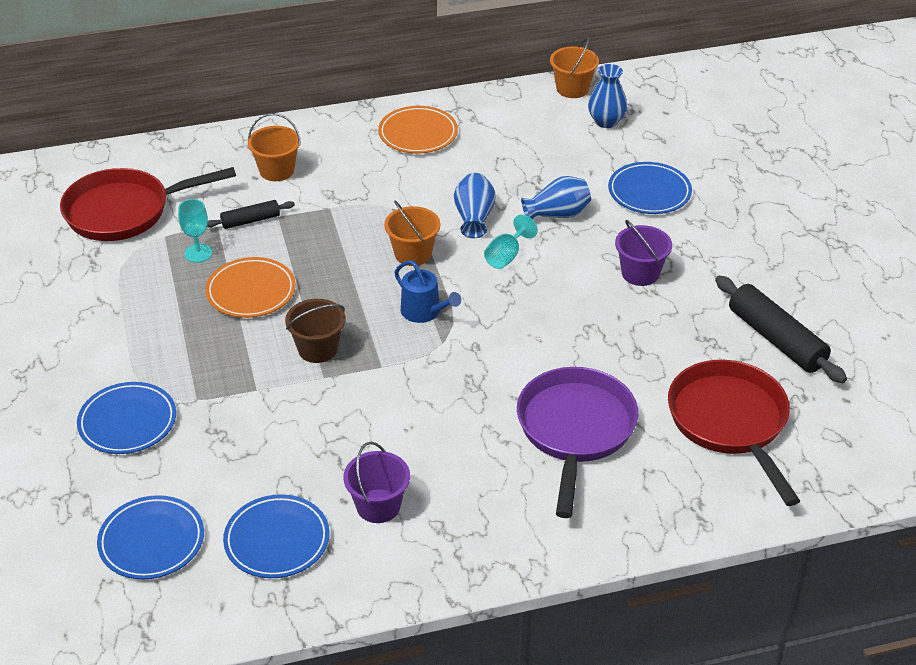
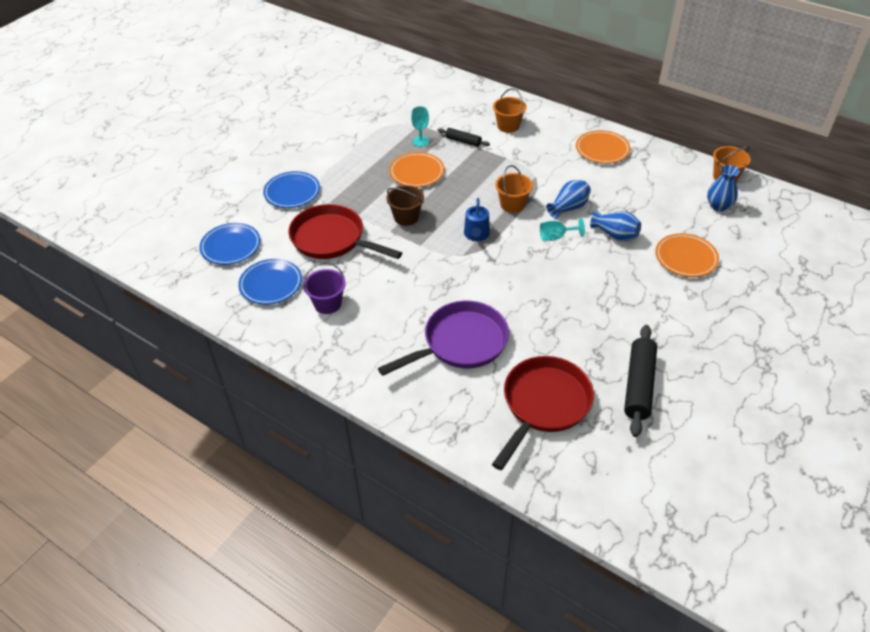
camera: 50 degrees right, 5 degrees up
red pan [60,167,236,241] -> red pan moved to [288,204,402,259]
blue plate [608,162,692,214] -> orange plate [655,233,719,277]
purple bucket [615,220,672,286] -> none

